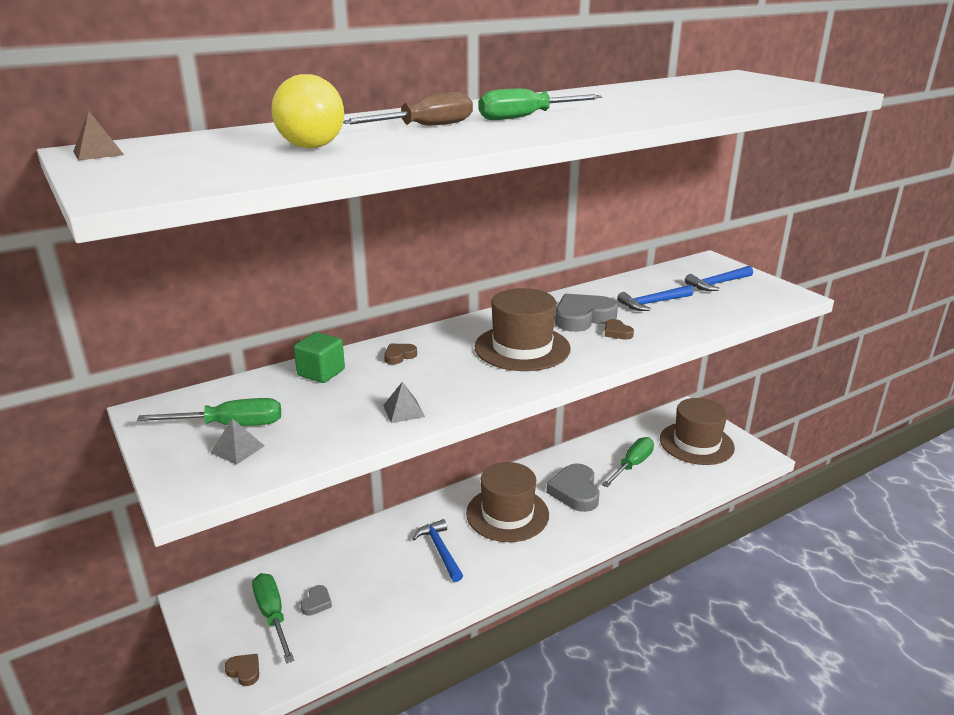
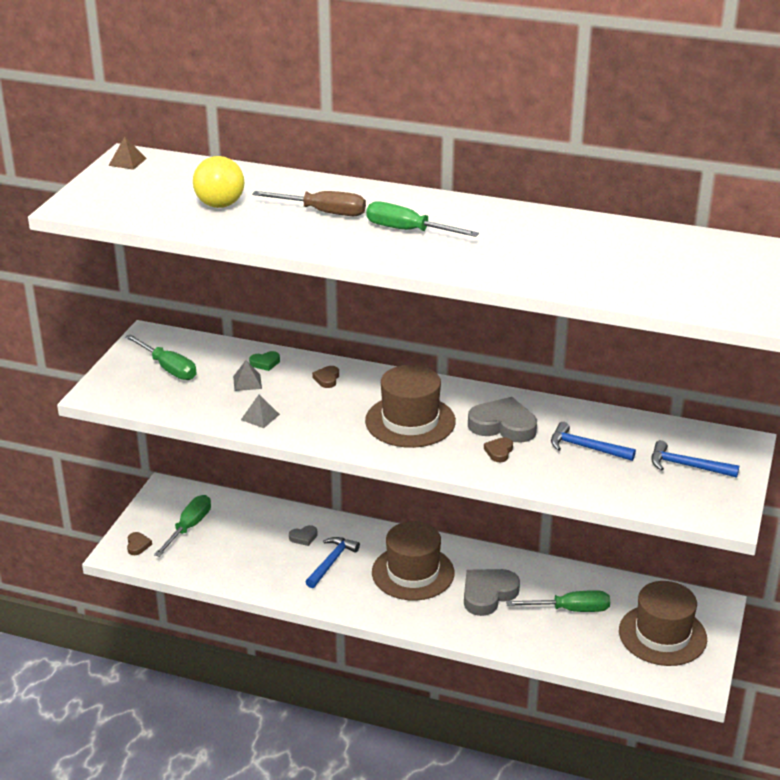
camera: 50 degrees right, 5 degrees up
grey pyramid [210,419,265,465] -> grey pyramid moved to [233,360,262,391]
green cube [294,332,345,383] -> green heart [249,351,280,371]
grey heart [300,585,332,616] -> grey heart moved to [289,525,318,546]
brown heart [384,344,417,364] -> brown heart turned 90 degrees counterclockwise [312,366,339,388]

